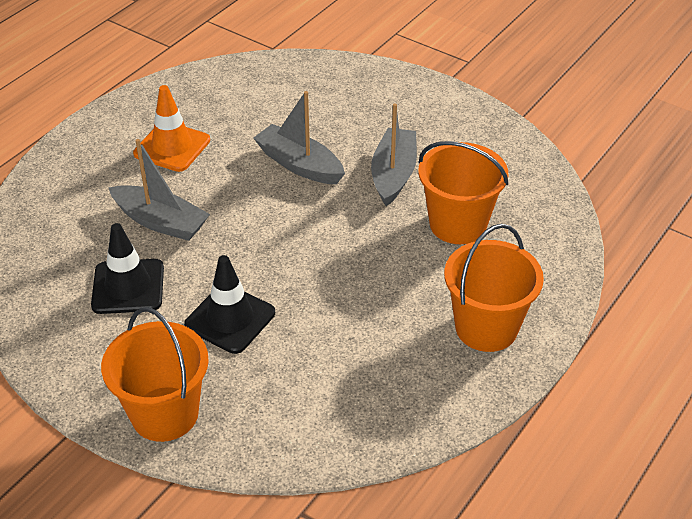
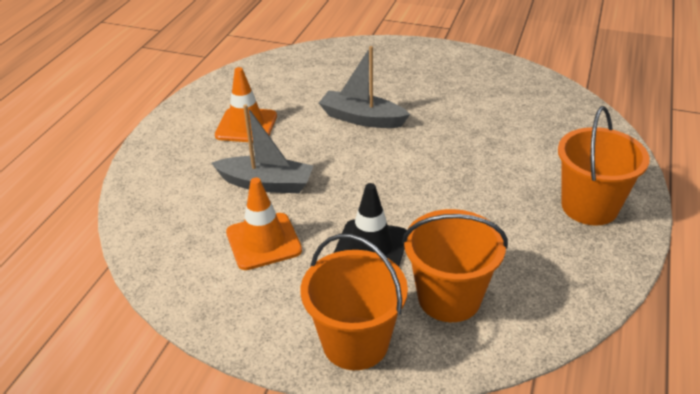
camera: 15 degrees left, 5 degrees down
black traffic cone [91,223,164,314] -> orange traffic cone [226,178,302,270]
grey boat [371,103,417,206] -> none
orange bucket [418,141,509,244] -> orange bucket moved to [402,209,508,322]

